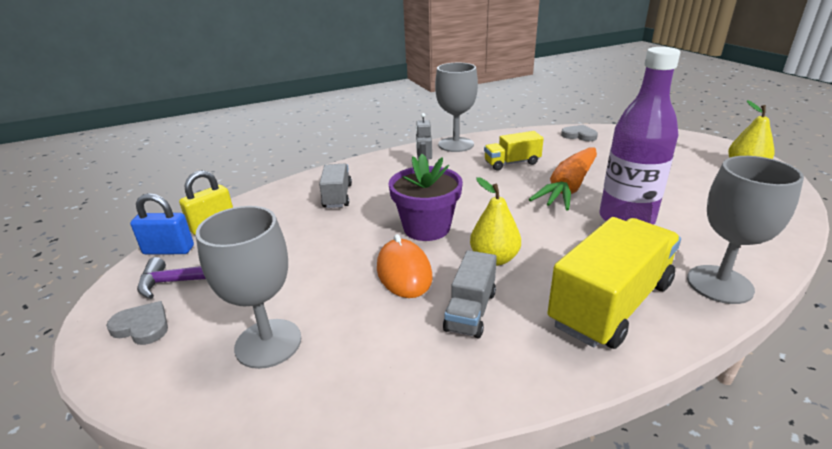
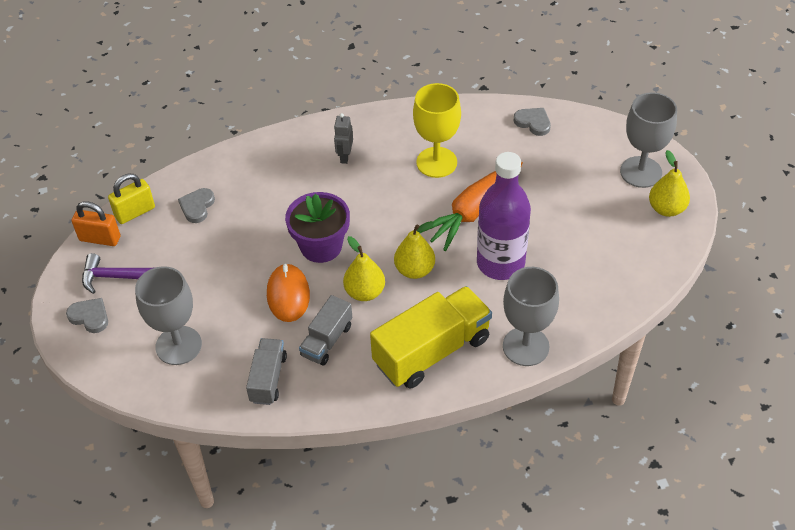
camera: 10 degrees right, 20 degrees up
blue padlock [130,193,194,254] -> orange padlock [72,201,121,246]
grey truck [319,164,352,208] -> grey truck moved to [246,338,287,405]
grey goblet [435,63,478,152] -> grey goblet moved to [620,92,677,188]
yellow truck [484,131,544,171] -> yellow goblet [413,83,461,178]
none -> grey heart [178,188,215,223]
none -> yellow pear [394,221,435,279]

